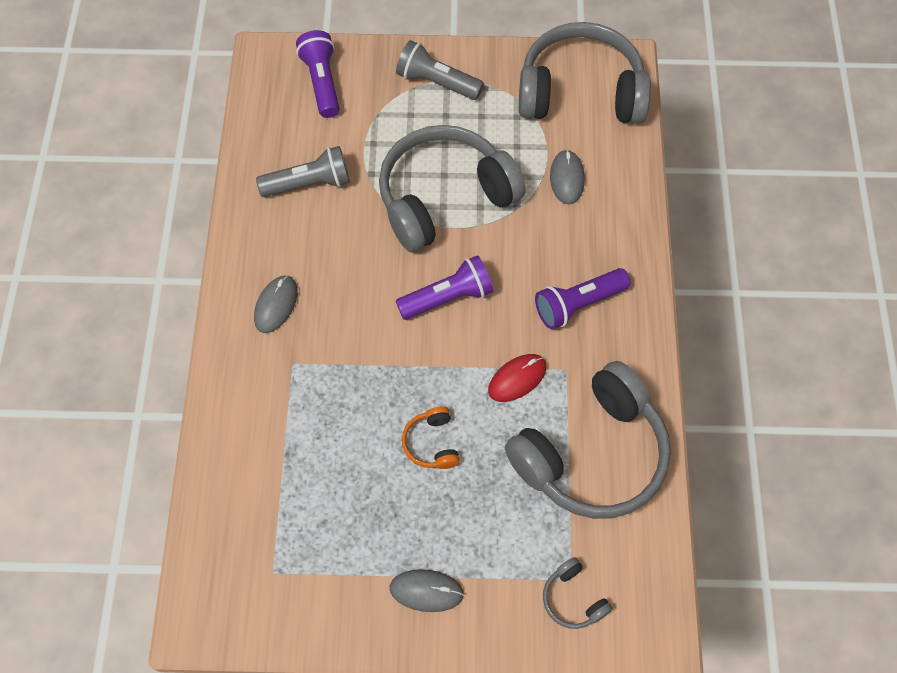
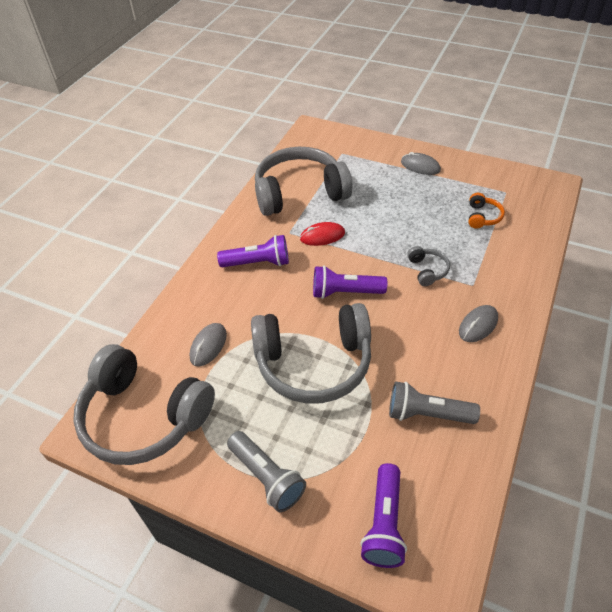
camera: 155 degrees left, 15 degrees down
orange headphones [402,406,460,469] -> orange headphones moved to [469,193,505,229]
grey headphones [543,557,612,629] -> grey headphones moved to [407,246,450,286]

